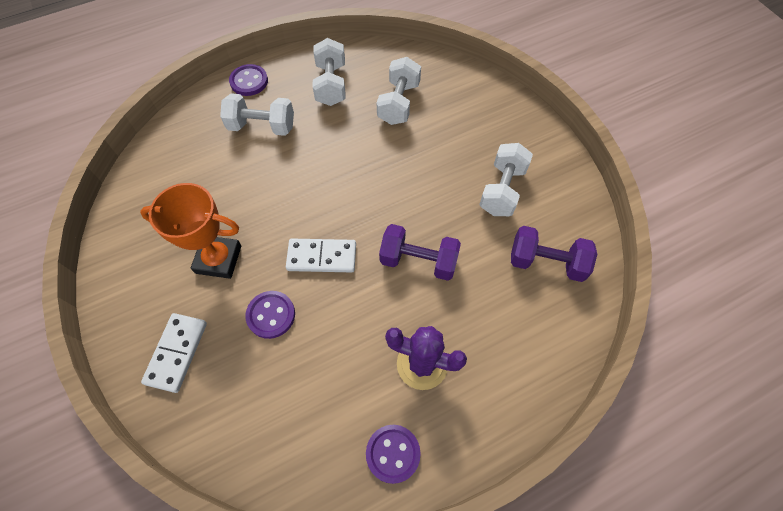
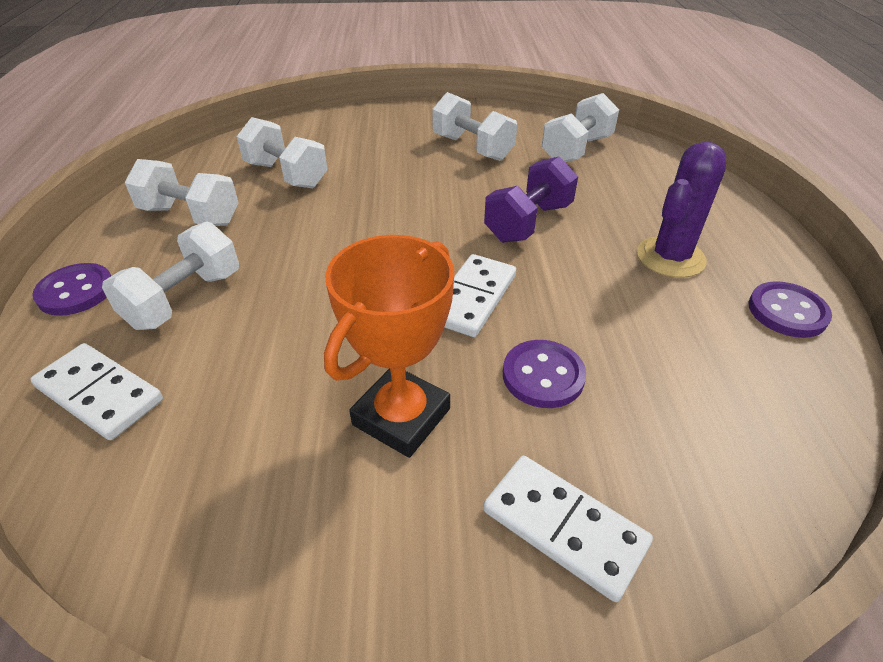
camera: 65 degrees left, 20 degrees down
purple dumbbell [511,226,597,282] -> white dumbbell [542,93,619,162]
none -> white domino [30,343,163,440]

